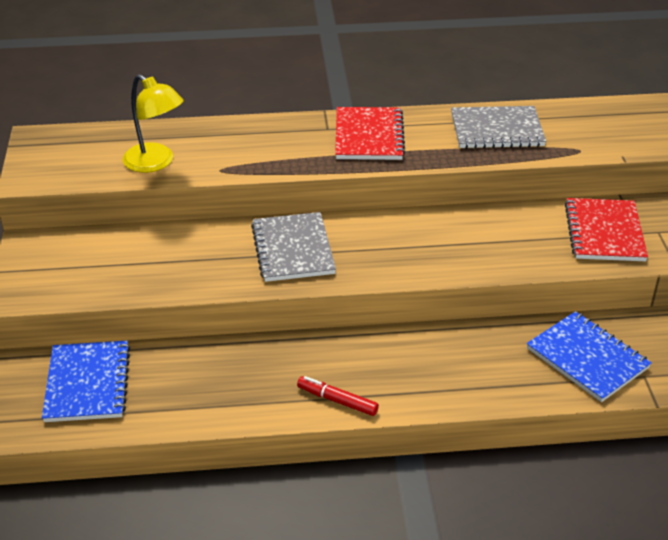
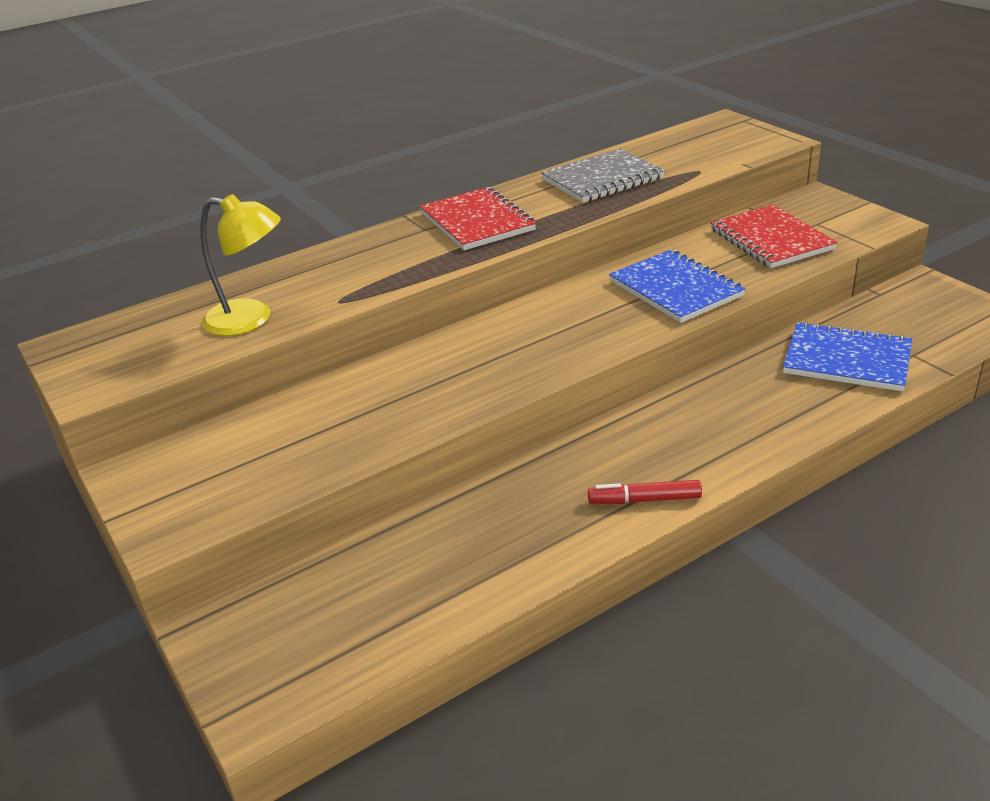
camera: 25 degrees left, 5 degrees down
blue notebook [42,341,130,422] -> blue notebook moved to [609,249,746,323]
grey notebook [251,212,336,282] -> none

